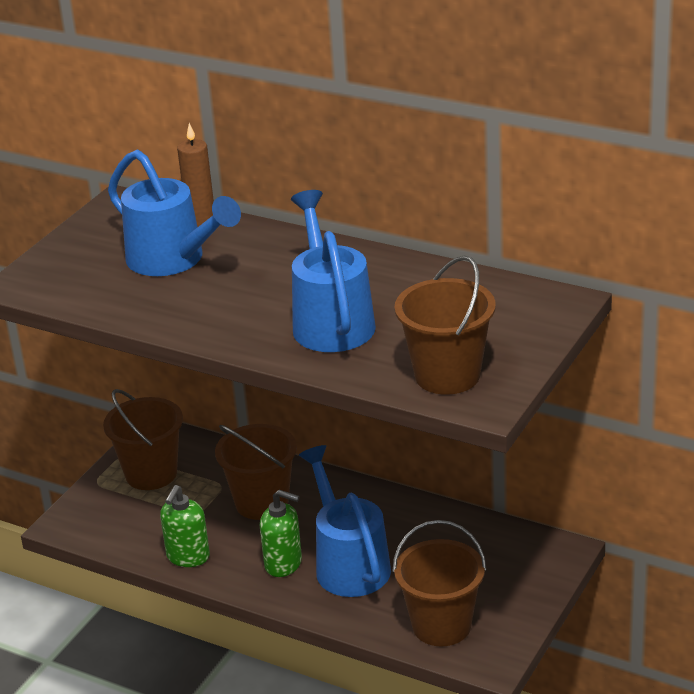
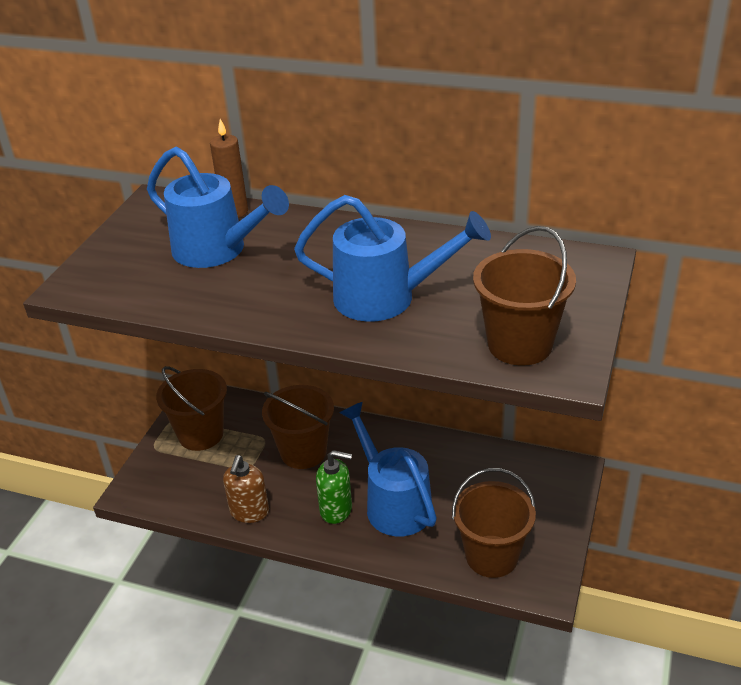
camera: 10 degrees left, 5 degrees up
green soap dispenser [160,485,210,567] -> brown soap dispenser [223,455,269,523]
blue watering can [291,190,376,352] -> blue watering can turned 120 degrees clockwise [294,195,491,322]

